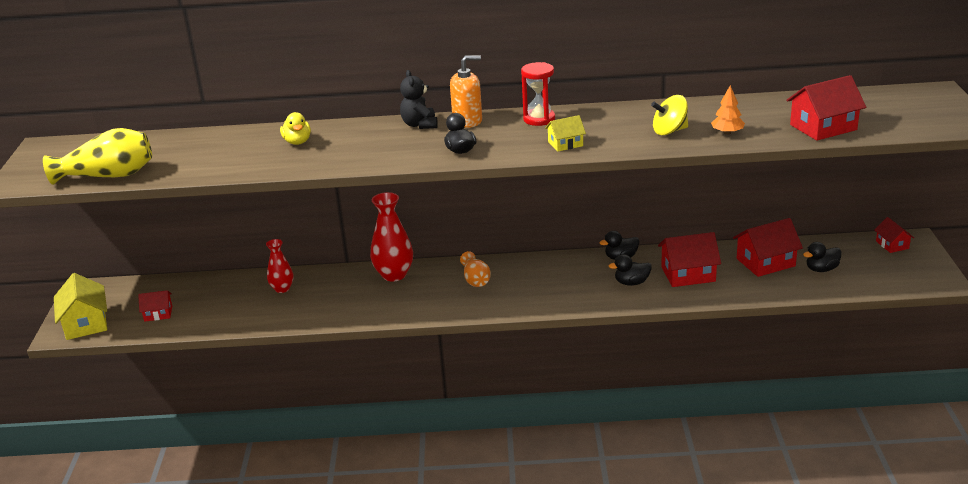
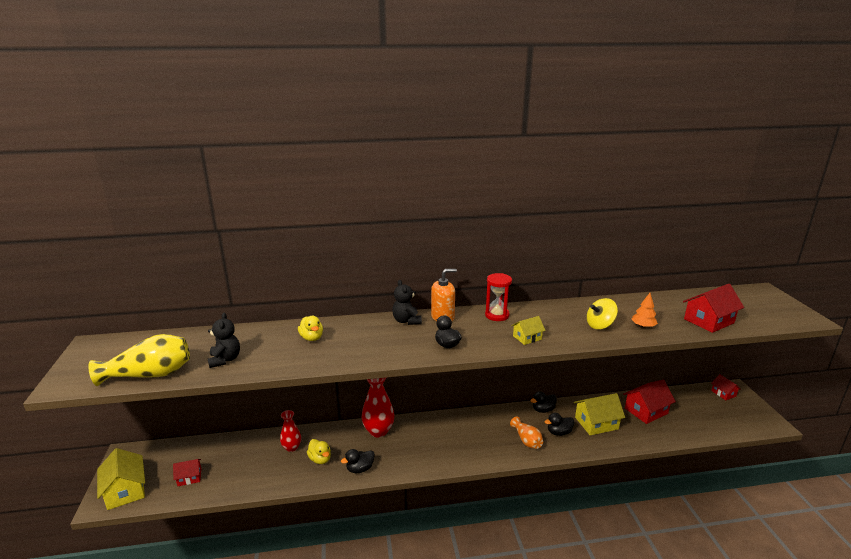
camera: 10 degrees left, 5 degrees down
orange vase [460,251,491,287] -> orange vase moved to [510,417,543,449]
red house [658,232,721,287] -> yellow house [574,393,625,435]
black duck [803,242,842,272] -> black duck moved to [341,449,375,473]
none -> black teddy bear [208,313,240,368]
none -> yellow duck [307,439,331,464]

